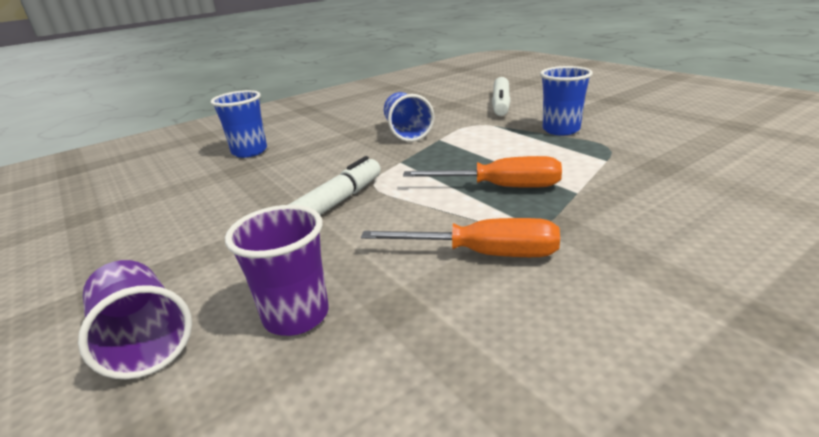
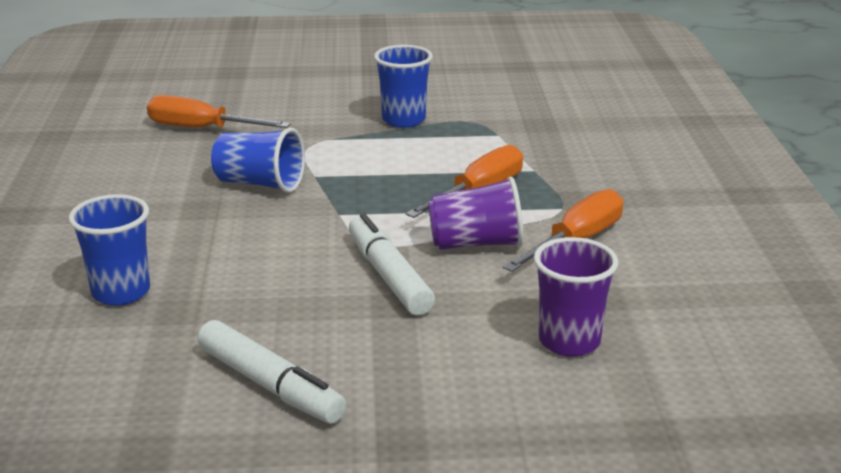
camera: 60 degrees left, 0 degrees up
purple cup [78,260,192,379] -> purple cup moved to [428,177,523,250]
white marker [492,77,511,116] -> white marker moved to [197,320,346,424]
none -> orange screwdriver [147,95,291,128]

